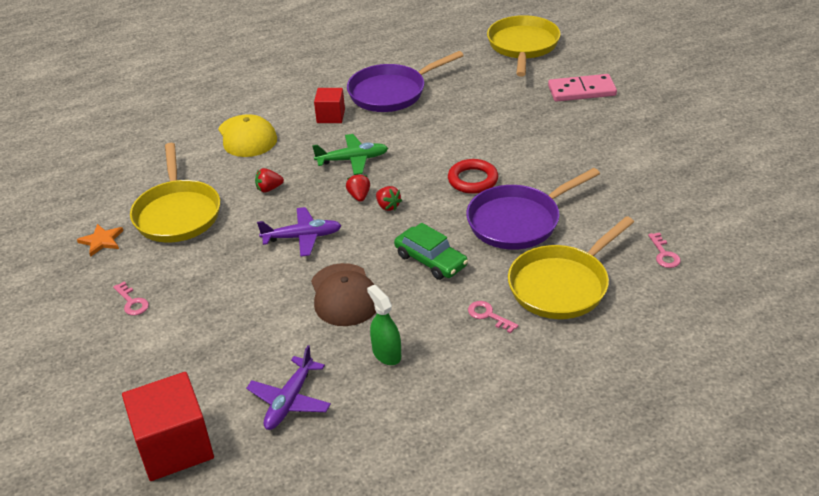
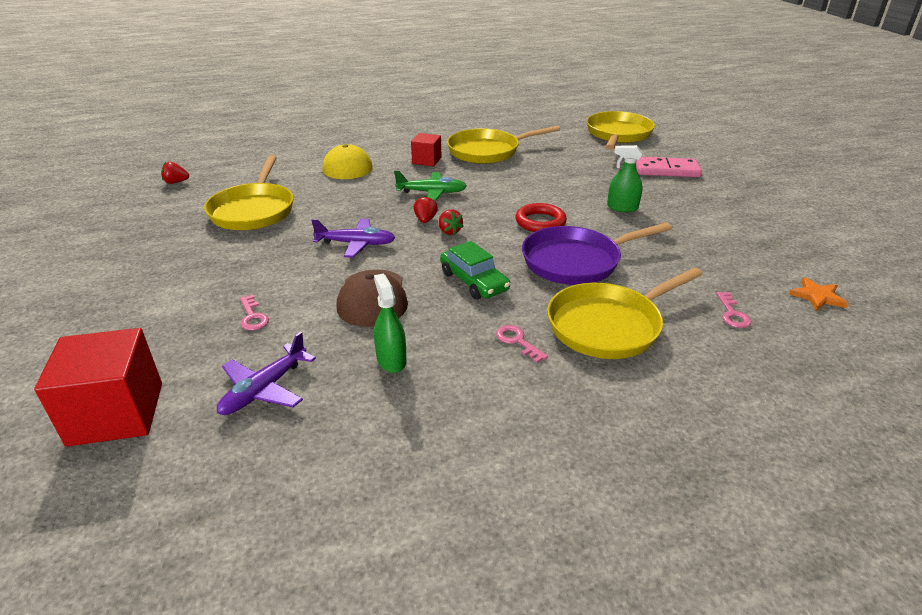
camera: 10 degrees right, 5 degrees down
orange star [77,224,123,257] -> orange star moved to [789,277,849,311]
pink key [113,282,149,316] -> pink key moved to [240,295,269,330]
red strawberry [255,168,284,193] -> red strawberry moved to [161,162,189,184]
purple pan [347,51,464,112] -> yellow pan [447,126,560,164]
none -> green spray bottle [607,145,643,212]

